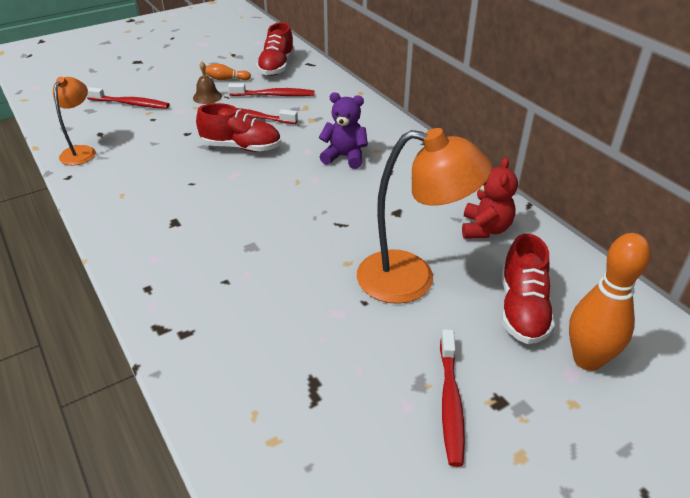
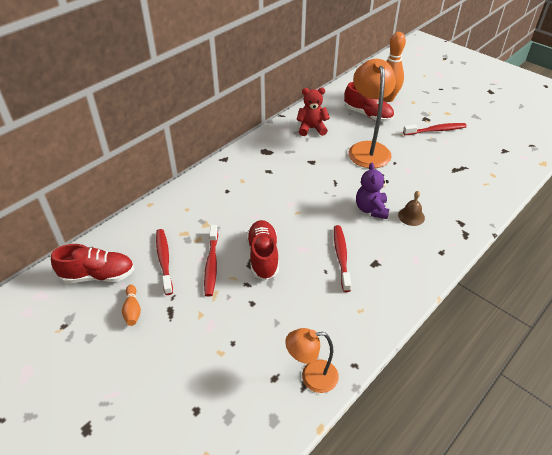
camera: 105 degrees left, 5 degrees up
red toothbrush [87,87,170,109] -> red toothbrush moved to [334,225,351,292]
brown bell [193,62,222,104] -> brown bell moved to [398,191,425,226]
purple teddy bear [319,92,368,169] -> purple teddy bear moved to [356,163,389,219]
red shoe [502,234,555,344] -> red shoe turned 45 degrees clockwise [344,82,394,122]

